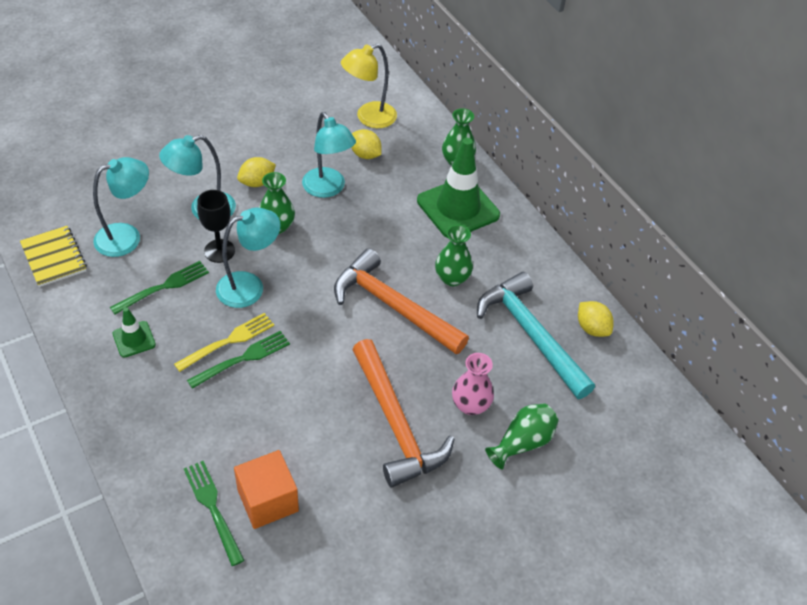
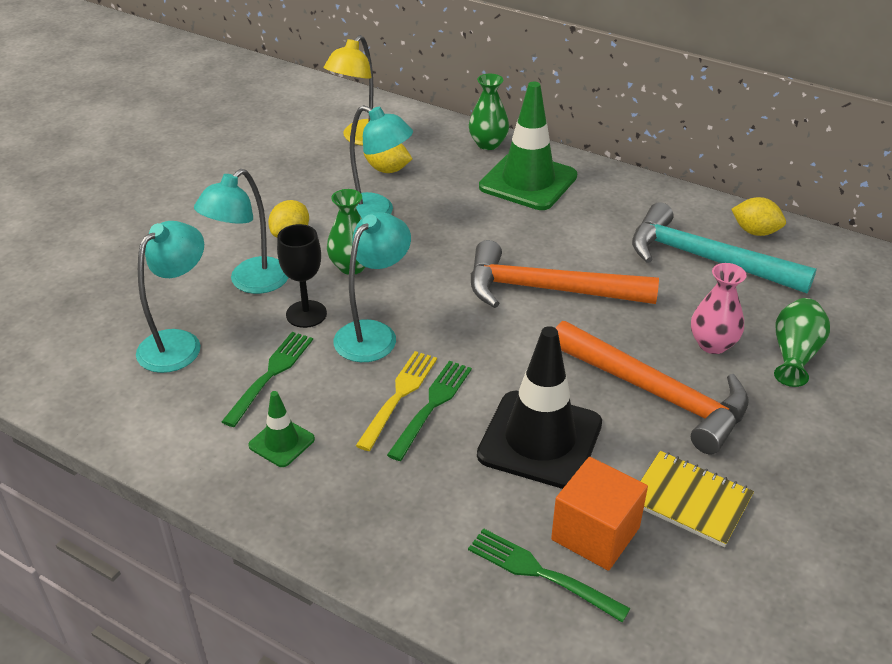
camera: 25 degrees left, 10 degrees down
yellow notebook [20,226,87,287] -> yellow notebook moved to [640,451,754,547]
green vase [435,225,473,286] -> none
none -> black traffic cone [477,326,602,489]

